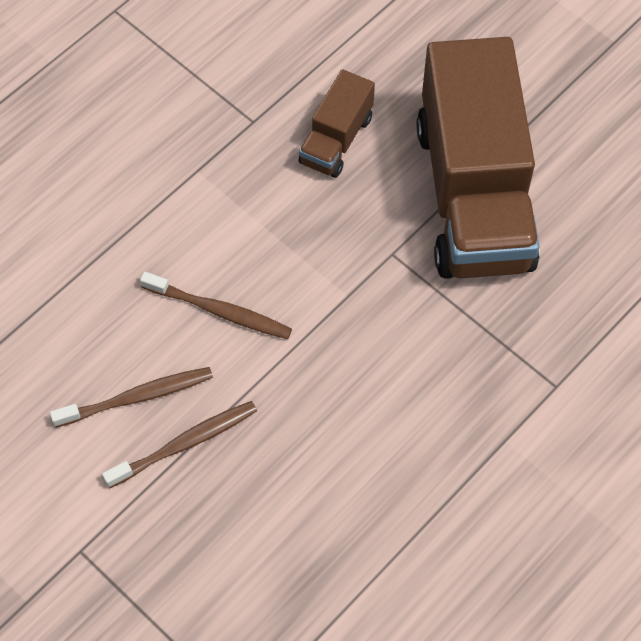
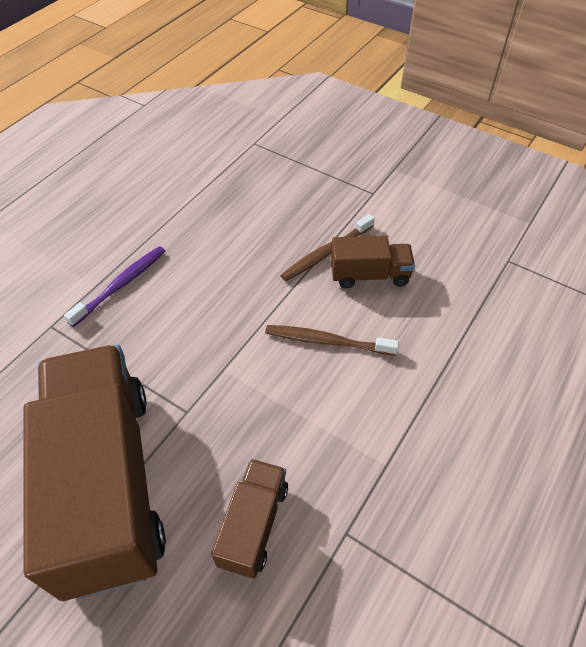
camera: 170 degrees right, 10 degrees down
brown toothbrush [50,367,213,427] -> brown truck [331,236,415,288]
none -> purple toothbrush [64,246,165,327]

